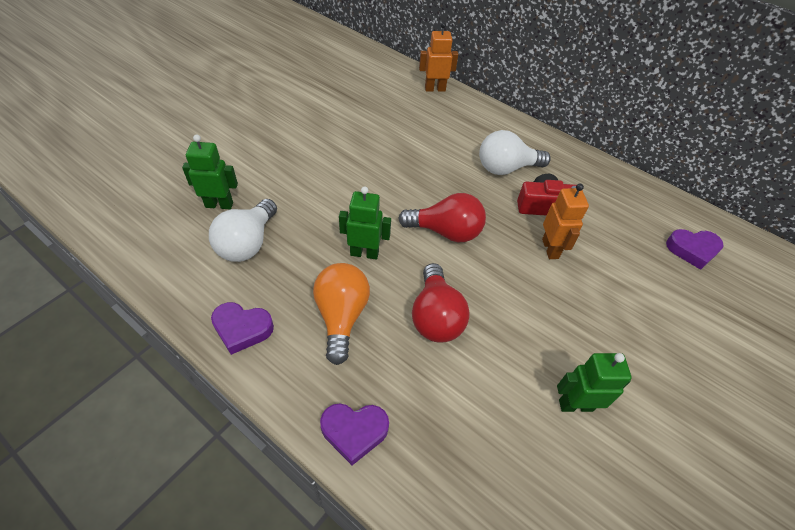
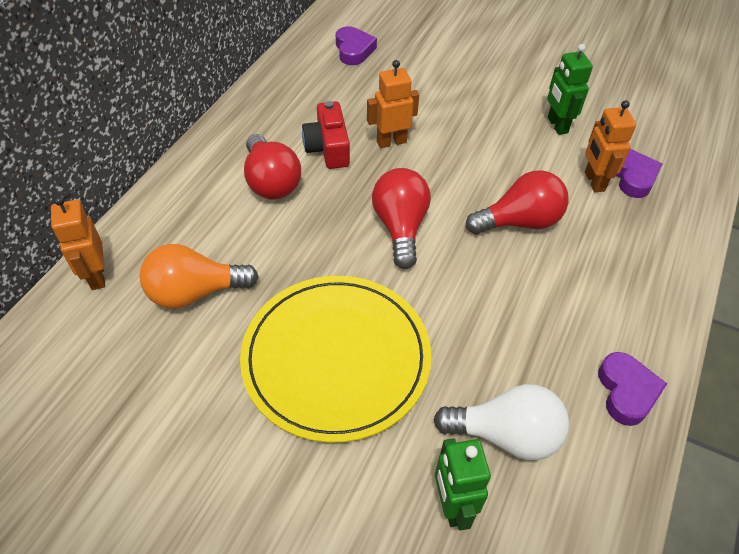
camera: 100 degrees left, 0 degrees up
orange light bulb [313,263,370,365] -> orange light bulb moved to [140,244,259,309]
purple heart [320,403,389,465] -> purple heart moved to [616,149,662,198]
green robot [339,186,391,260] -> none
white light bulb [479,130,551,175] -> red light bulb [244,134,301,199]
none -> yellow plate [240,276,431,443]
none -> orange robot [585,100,636,192]

